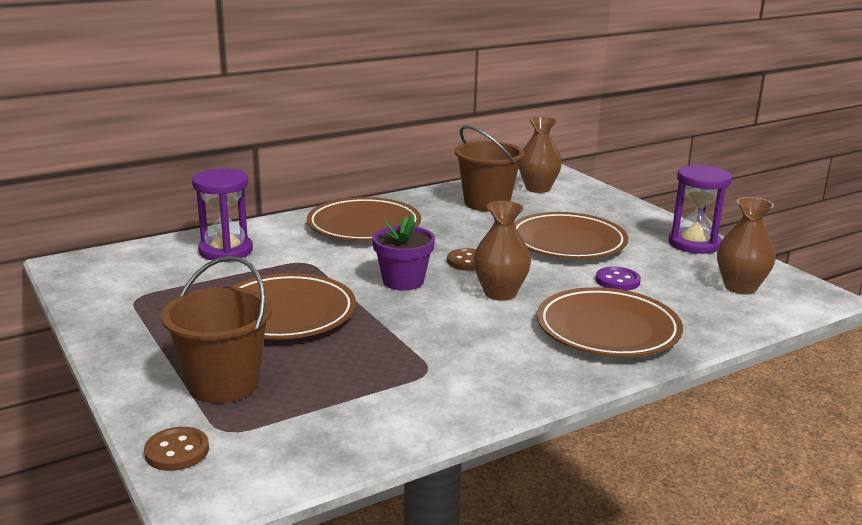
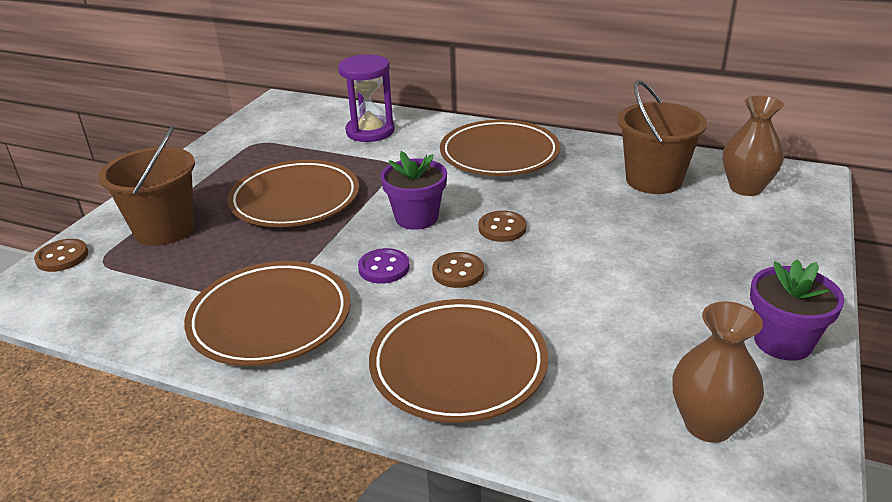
camera: 55 degrees right, 10 degrees up
brown vase [473,201,531,301] -> brown button [432,252,484,288]
brown plate [514,212,628,259] -> brown plate moved to [184,261,351,366]
purple button [596,267,641,291] -> purple button moved to [358,248,410,284]
purple hourglass [668,165,732,254] -> purple flower pot [750,259,845,361]

